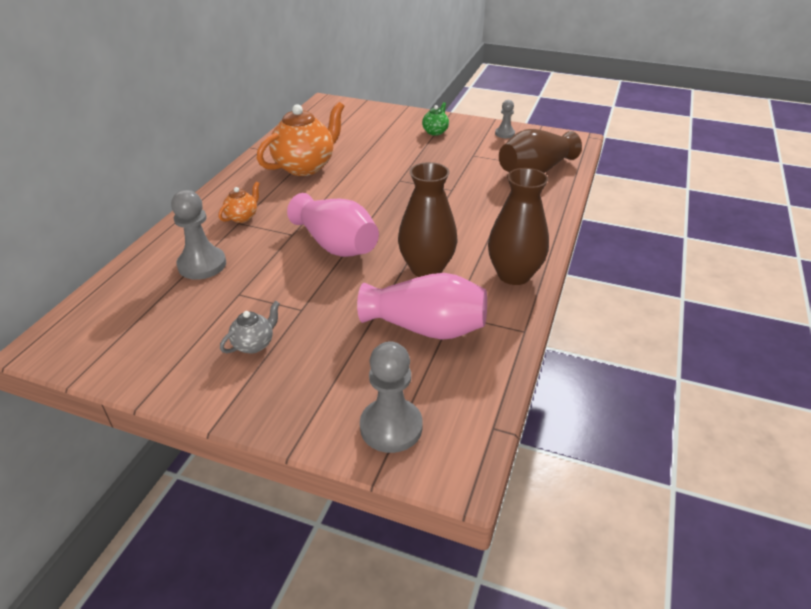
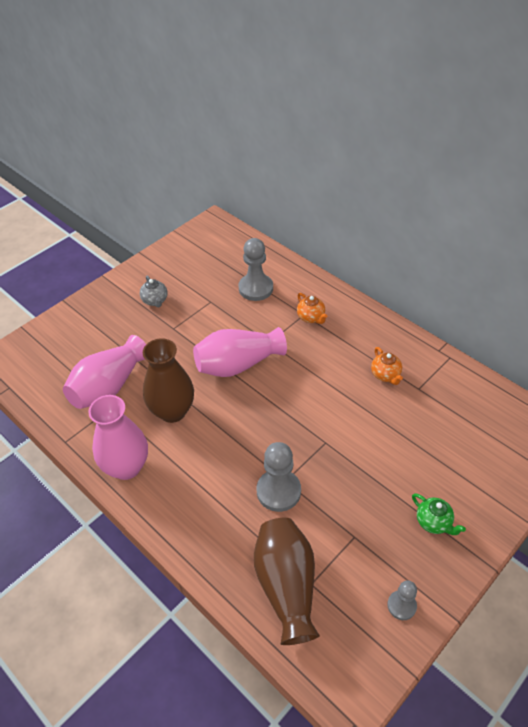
camera: 115 degrees right, 10 degrees up
orange teapot [257,102,344,176] -> orange teapot [371,347,403,385], size x0.47
grey pawn [360,342,423,453] -> grey pawn moved to [257,442,301,512]
brown vase [488,168,549,285] -> pink vase [88,395,148,480]

